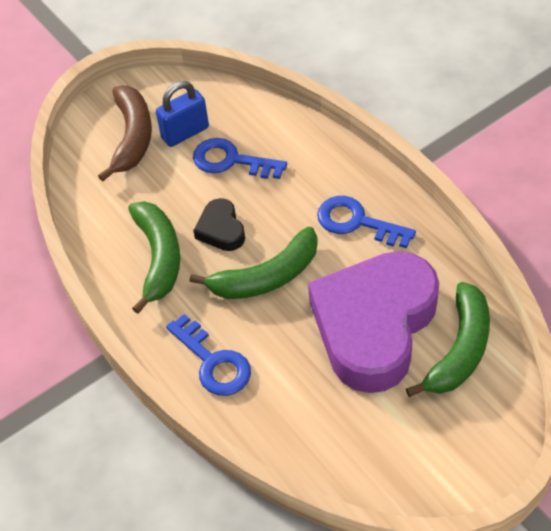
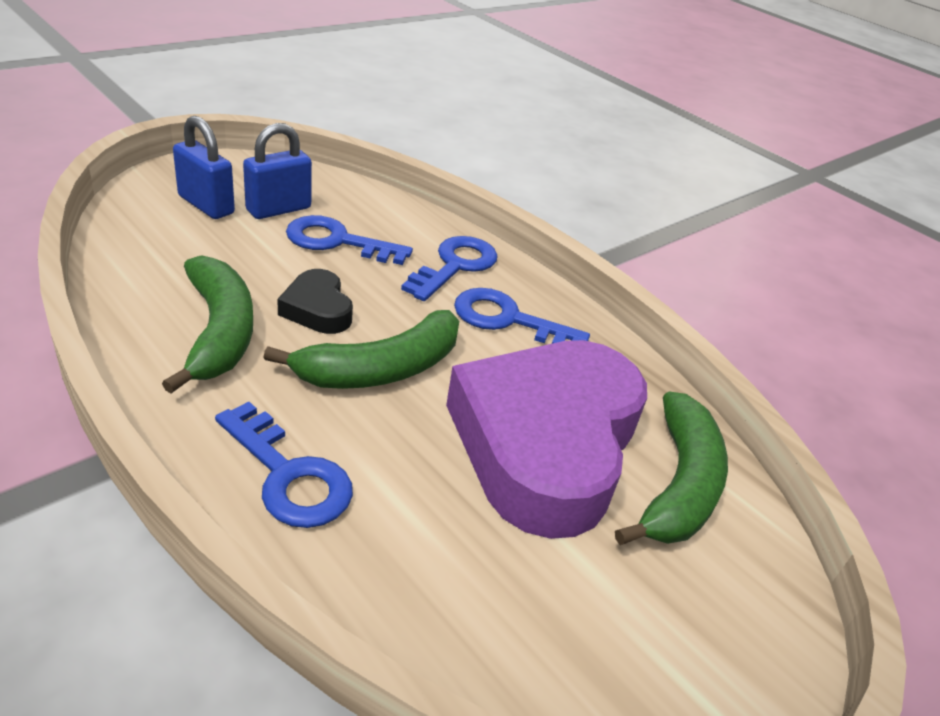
camera: 15 degrees left, 15 degrees down
brown banana [98,86,152,181] -> blue padlock [173,116,235,219]
none -> blue key [401,236,498,301]

